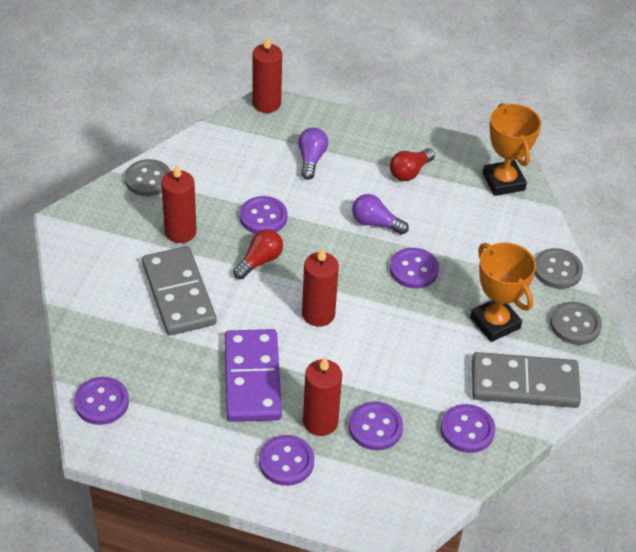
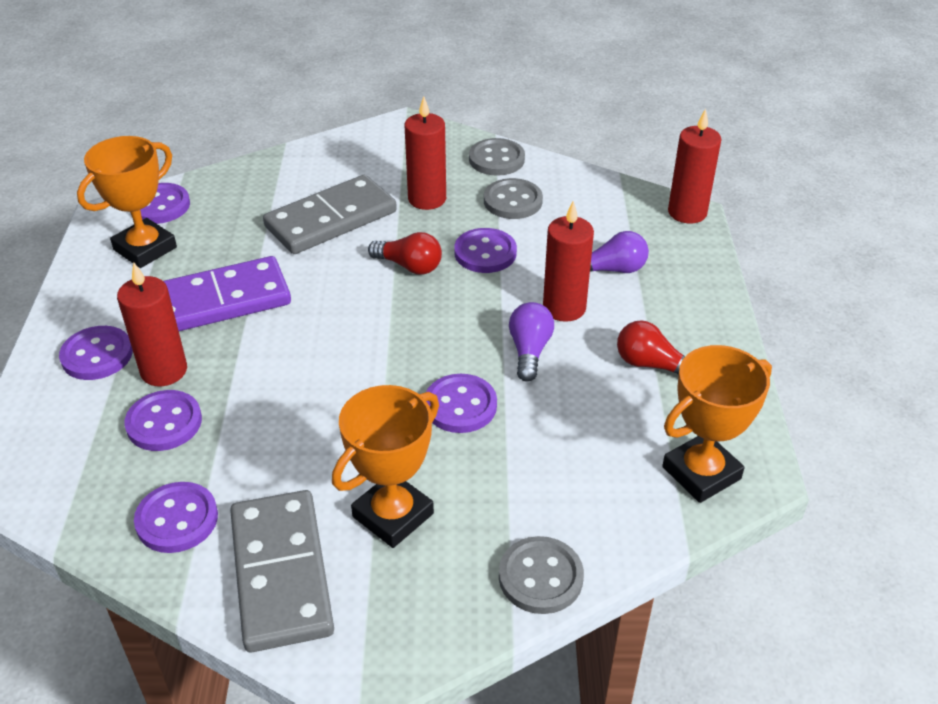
camera: 75 degrees right, 5 degrees down
red candle [302,247,339,327] -> red candle moved to [543,201,594,322]
grey button [550,302,602,345] -> grey button moved to [484,178,543,219]
none -> orange trophy [77,136,177,268]

